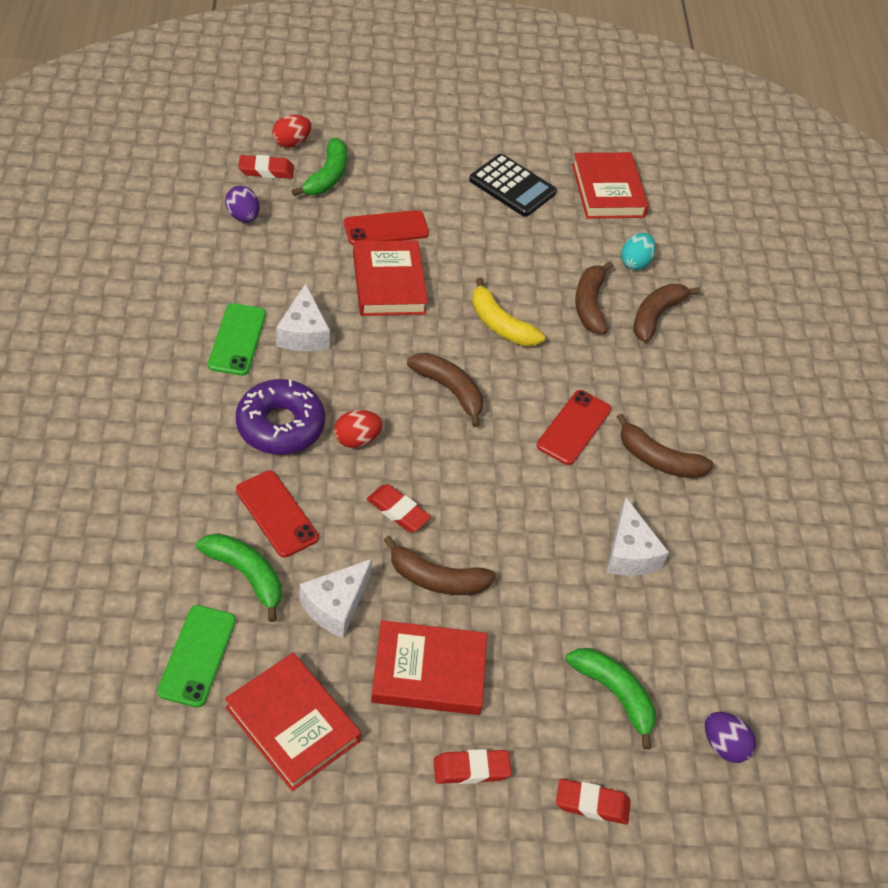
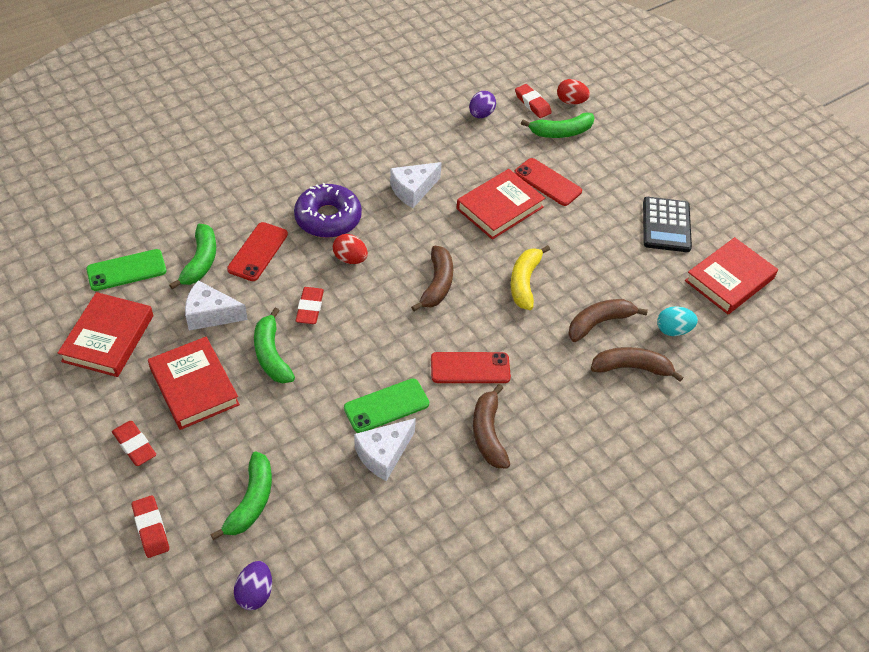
camera: 60 degrees right, 0 degrees up
green phone [208,303,266,376] -> green phone moved to [344,378,429,433]
brown banana [384,536,496,595] -> green banana [254,308,295,384]

